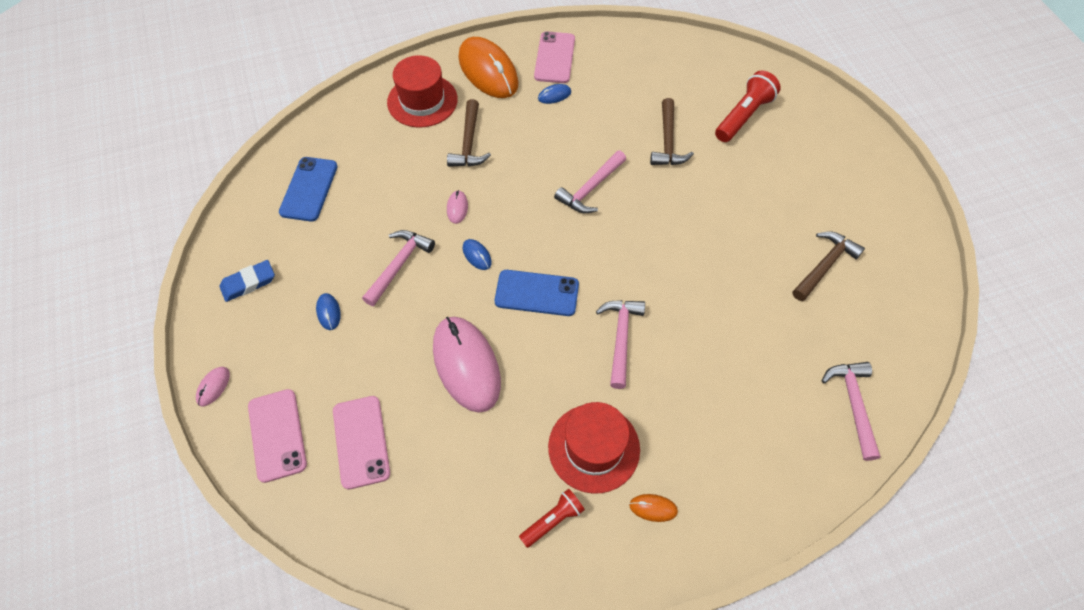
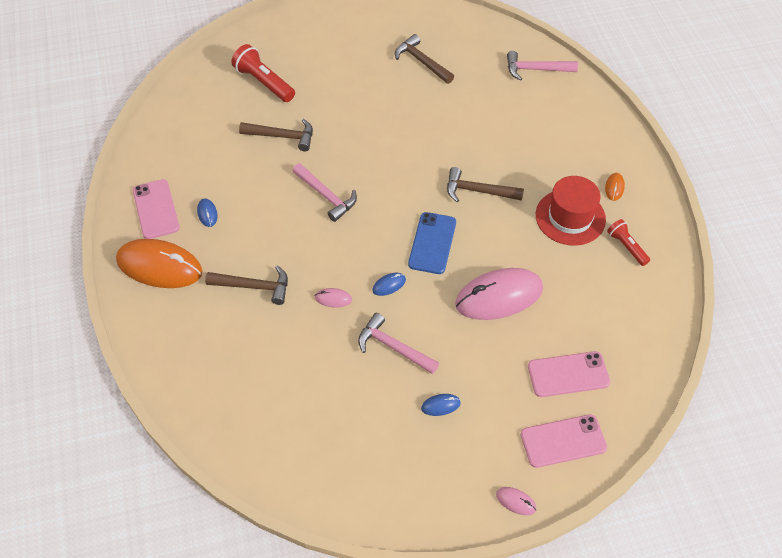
camera: 85 degrees left, 5 degrees down
blue eraser [220,260,275,302] -> none
blue phone [279,157,338,222] -> none
red hat [387,55,458,128] -> none
orange mouse [458,37,518,98] -> orange mouse turned 45 degrees clockwise [116,239,203,288]
pink phone [534,31,575,83] -> pink phone turned 60 degrees clockwise [133,179,180,239]
pink hammer [596,300,645,389] -> brown hammer [447,167,524,202]

